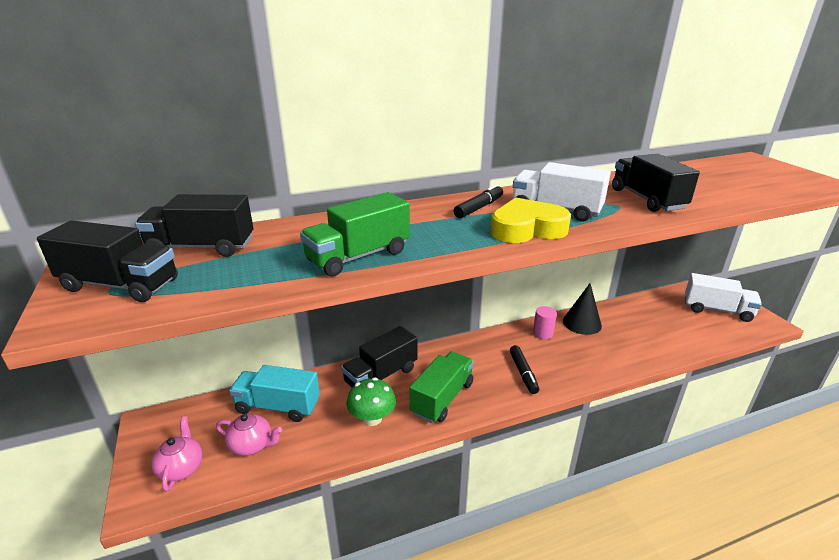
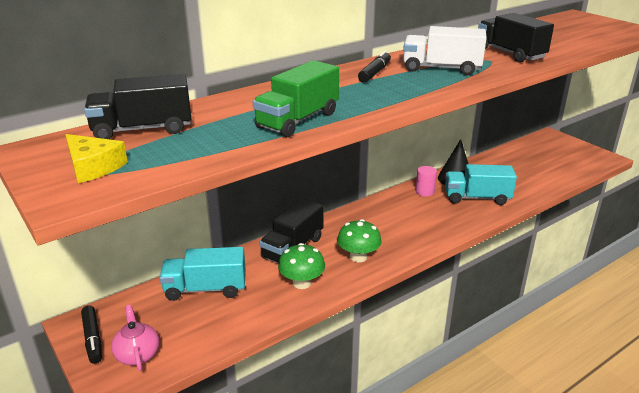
camera: 15 degrees left, 0 degrees up
black truck [37,220,178,302] -> yellow cheese [65,134,128,183]
pink teapot [216,414,282,456] -> none
green truck [409,352,474,423] -> green mushroom [337,219,381,262]
yellow heart [491,197,571,243] -> none
black marker [510,345,539,394] -> black marker moved to [81,305,102,364]
white truck [685,273,762,322] -> none
none -> turquoise truck [445,164,517,205]

